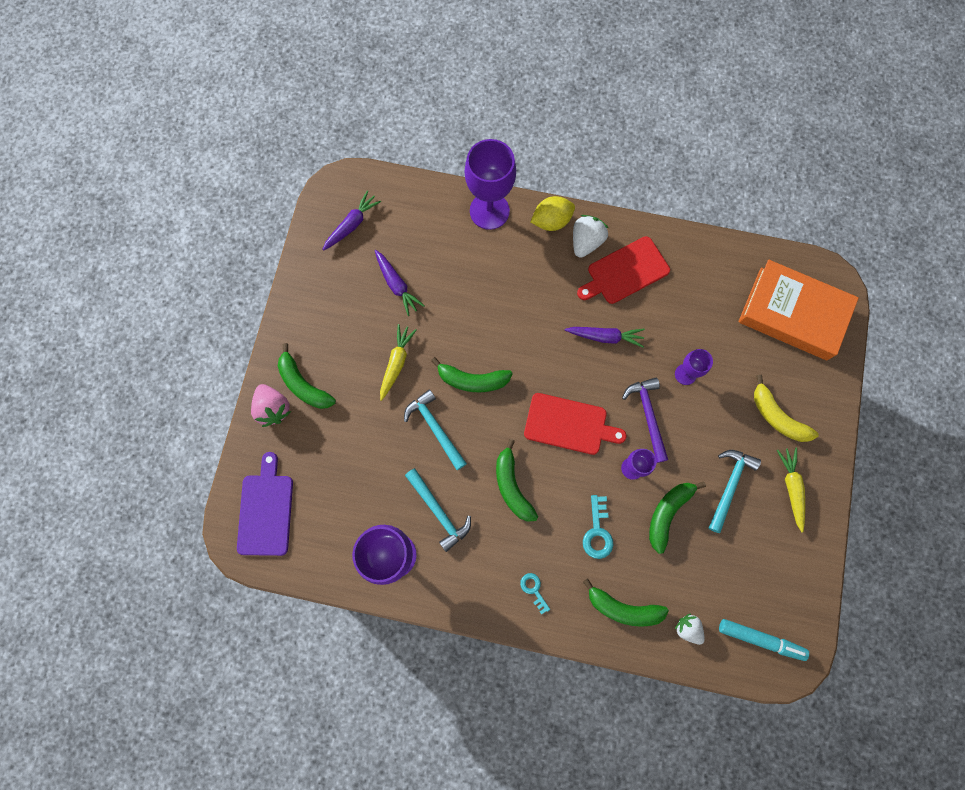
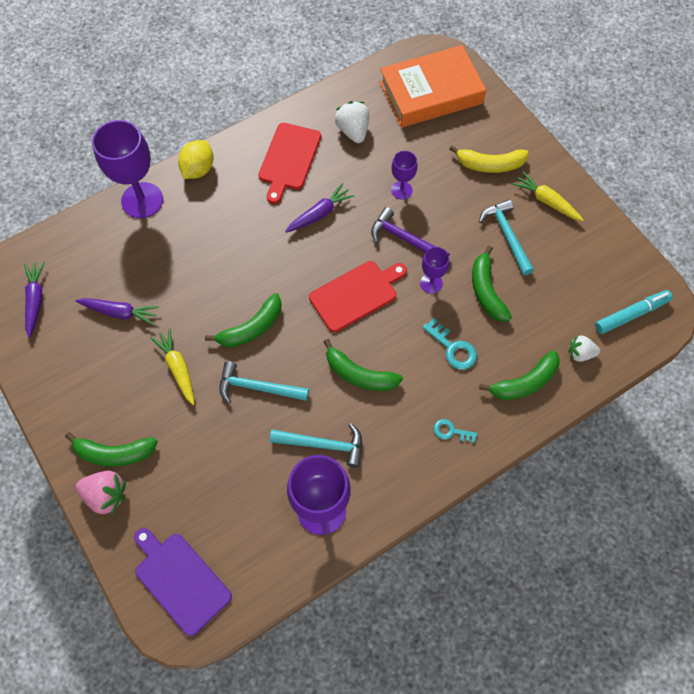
camera: 45 degrees left, 10 degrees down
white strawberry [573,215,608,258] -> white strawberry moved to [335,101,369,143]

